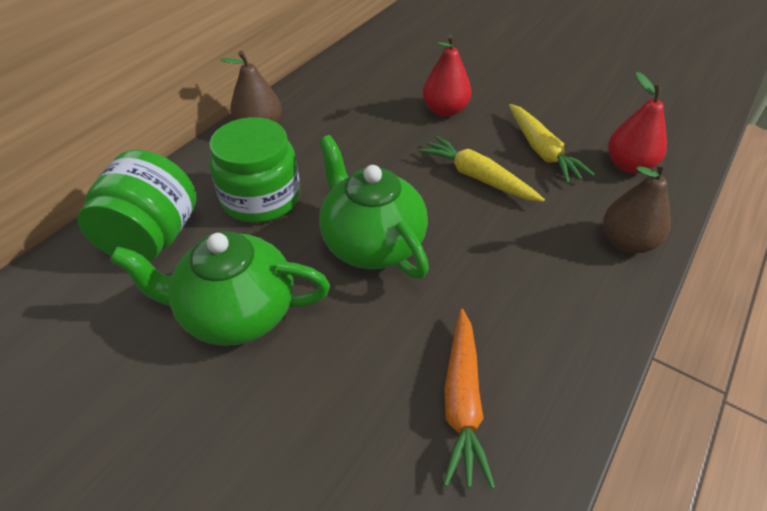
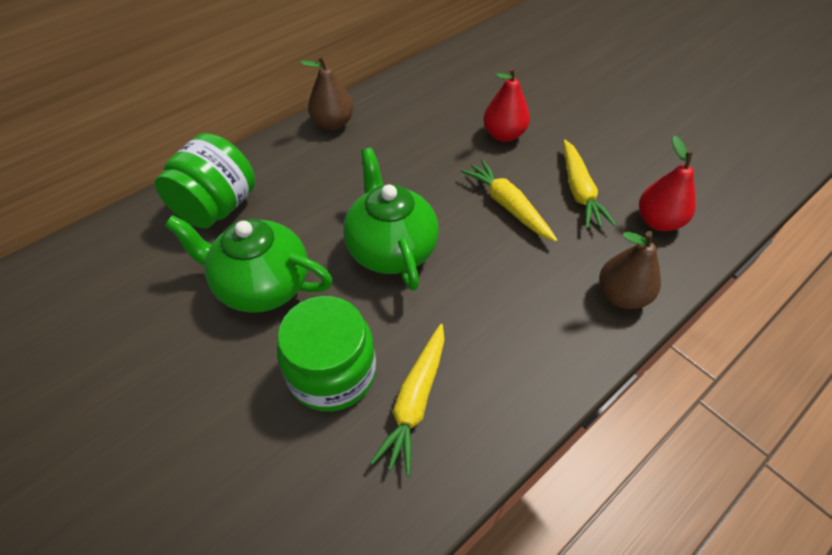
camera: 15 degrees right, 5 degrees up
green jar [209,117,300,223] -> green jar moved to [277,296,376,412]
orange carrot [443,309,495,489] -> yellow carrot [370,324,445,476]

